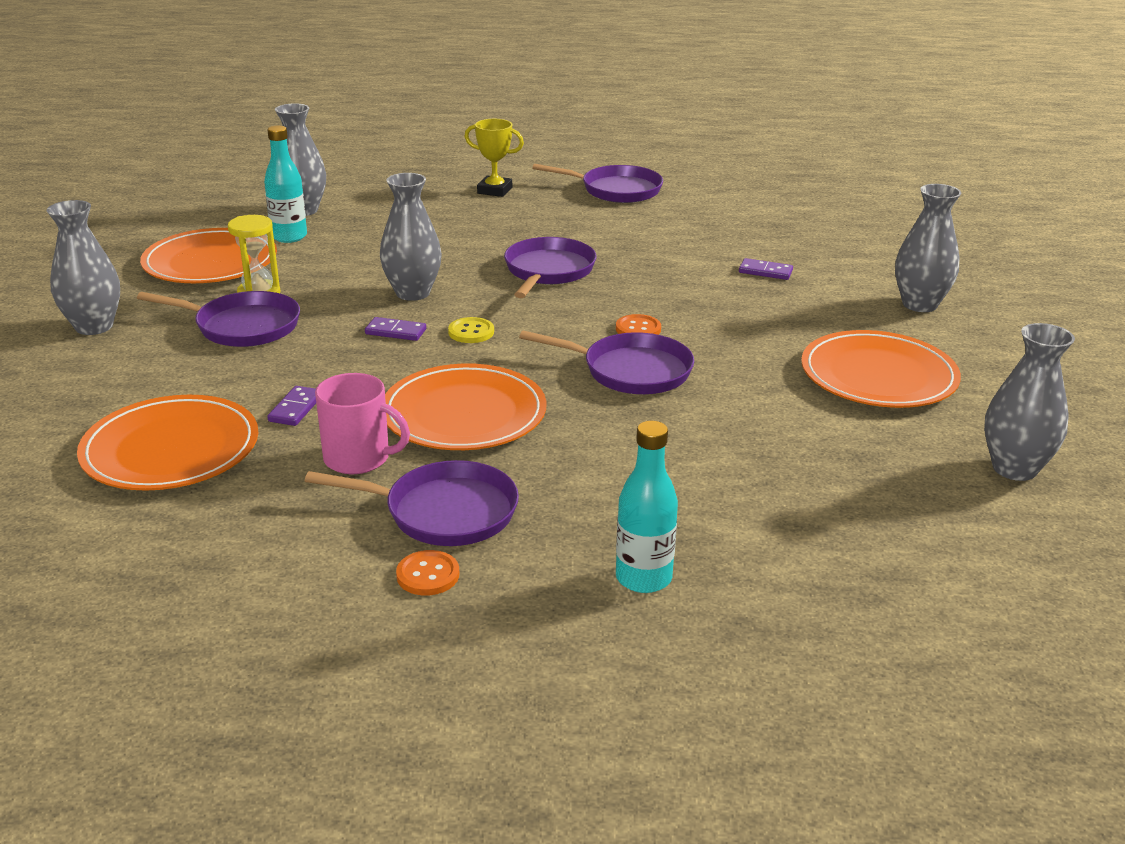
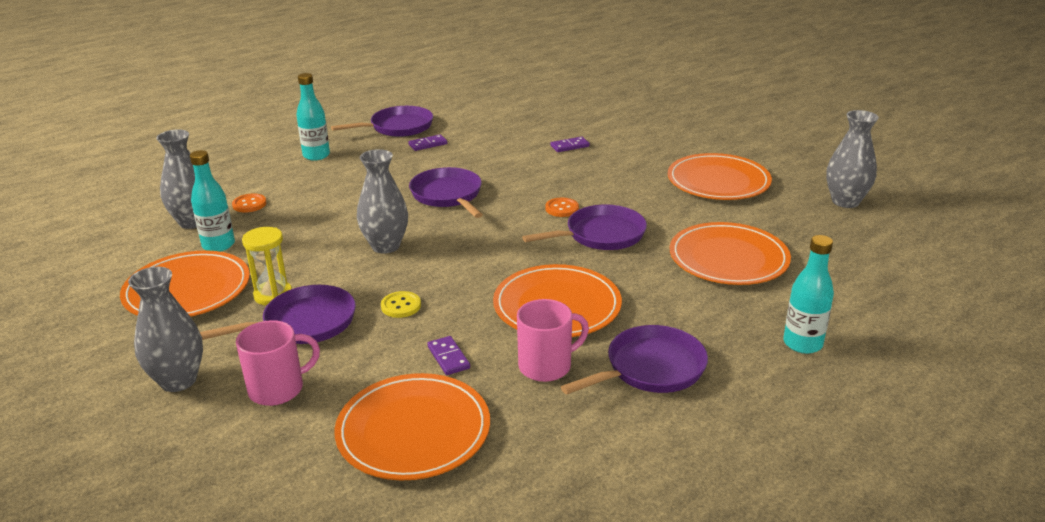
camera: 40 degrees left, 0 degrees up
purple domino [365,317,426,341] -> purple domino moved to [408,134,447,151]
orange button [396,550,459,595] -> orange button moved to [232,193,266,213]
yellow button [448,317,494,343] -> yellow button moved to [381,291,421,318]
yellow trophy [465,119,524,197] -> turquoise bottle [296,73,330,161]
grey vase [895,184,961,312] -> none
none -> pink mug [236,320,320,406]
none -> orange plate [670,222,791,285]

